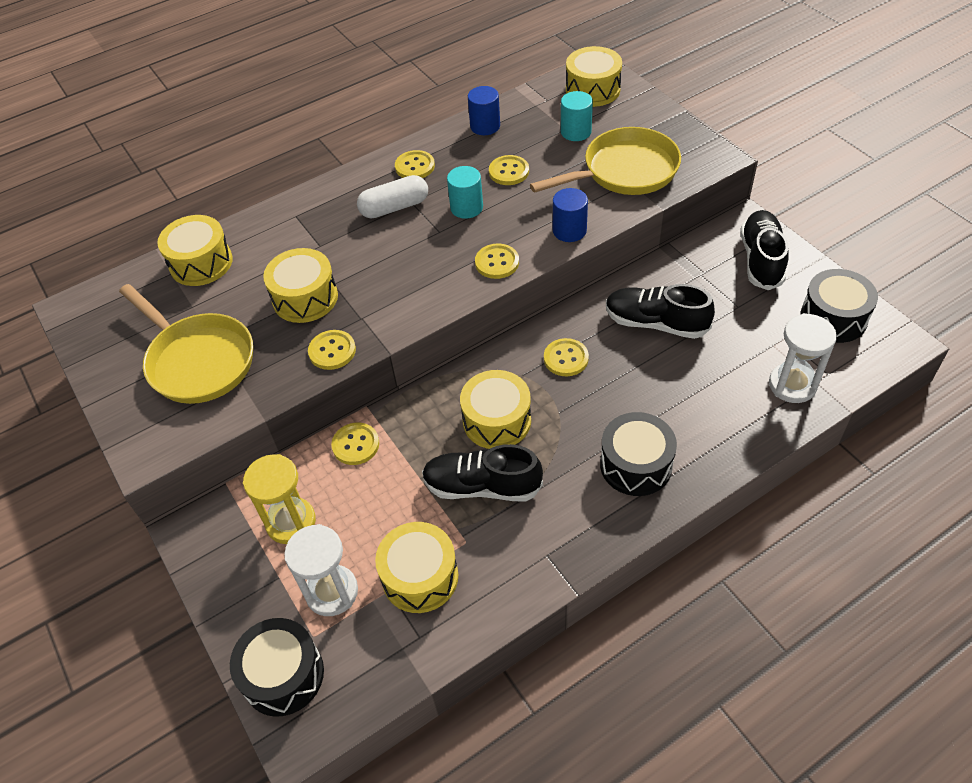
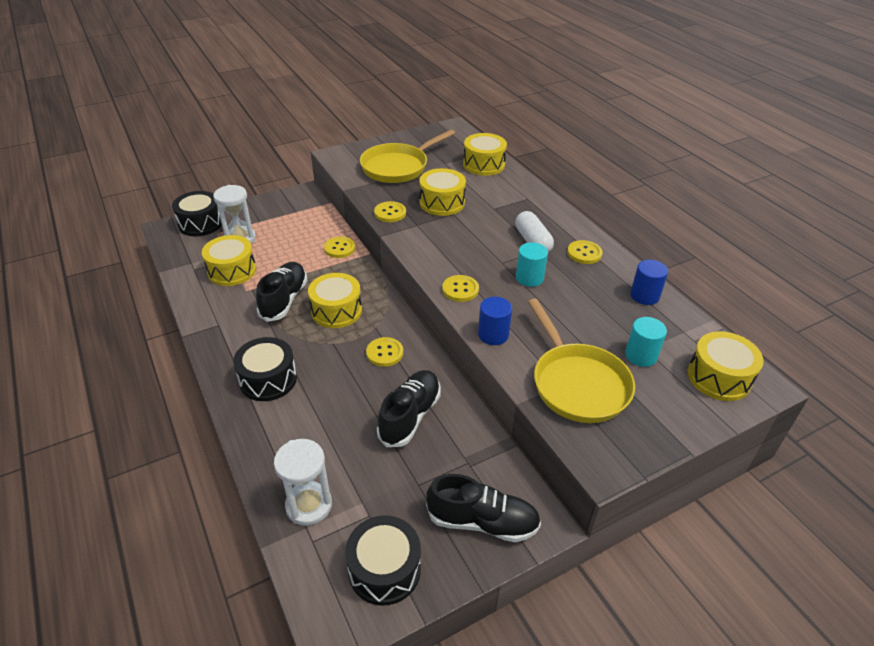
camera: 90 degrees right, 10 degrees down
yellow hourglass [243,454,316,544] -> none
yellow button [489,155,529,185] -> none

